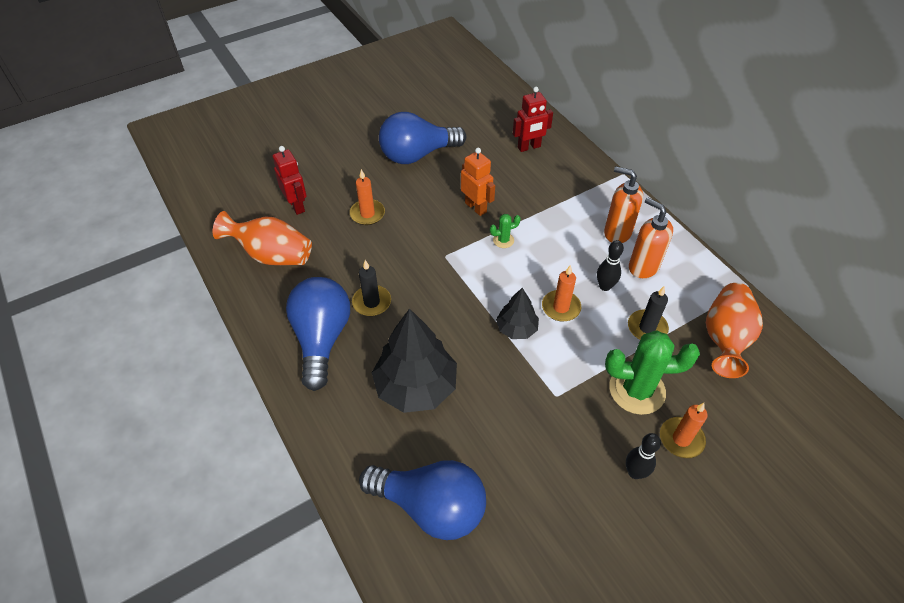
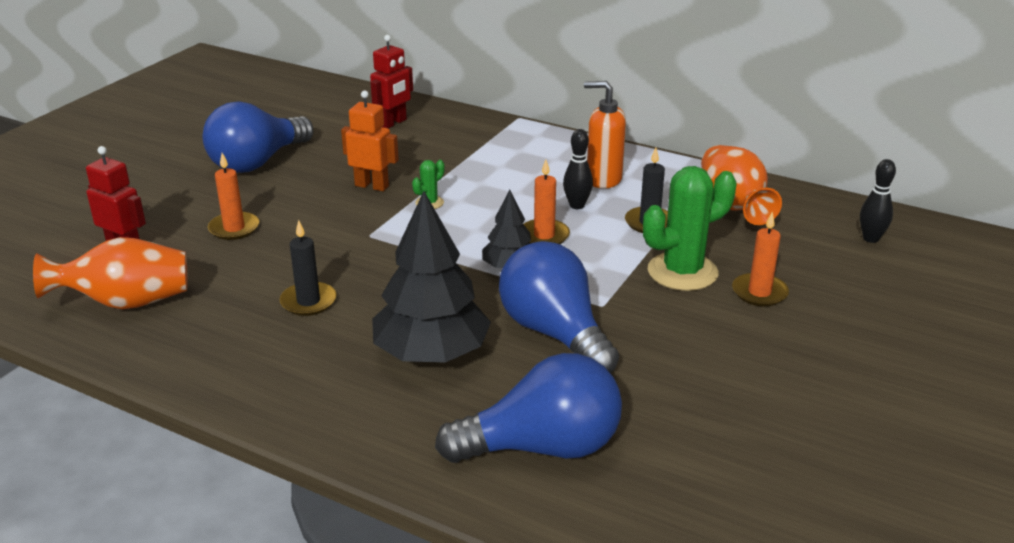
camera: 30 degrees left, 20 degrees down
blue light bulb [286,277,350,391] -> blue light bulb moved to [499,241,619,373]
orange soap dispenser [604,166,643,243] -> none
black bowling pin [626,433,661,479] -> black bowling pin moved to [860,159,896,243]

